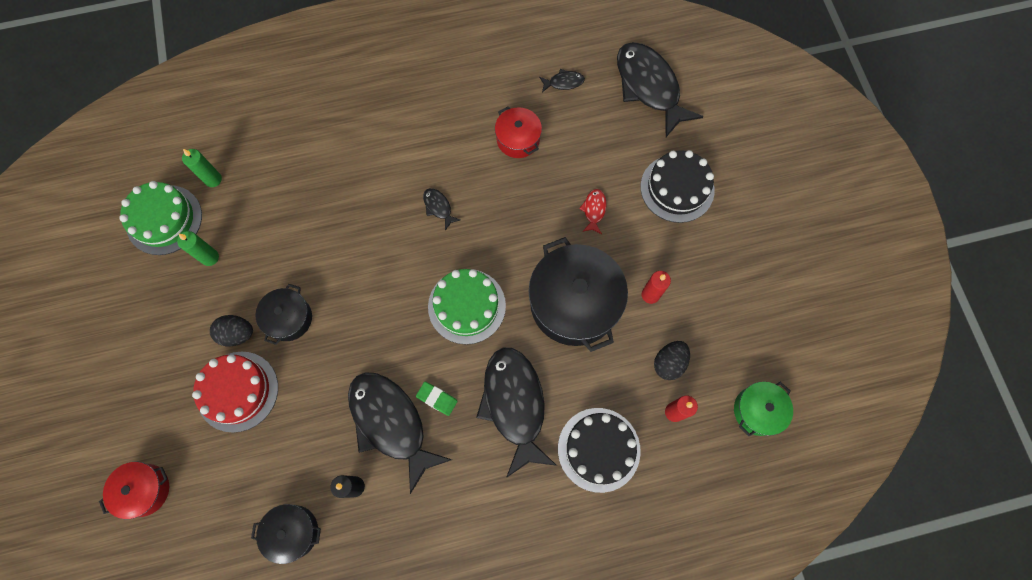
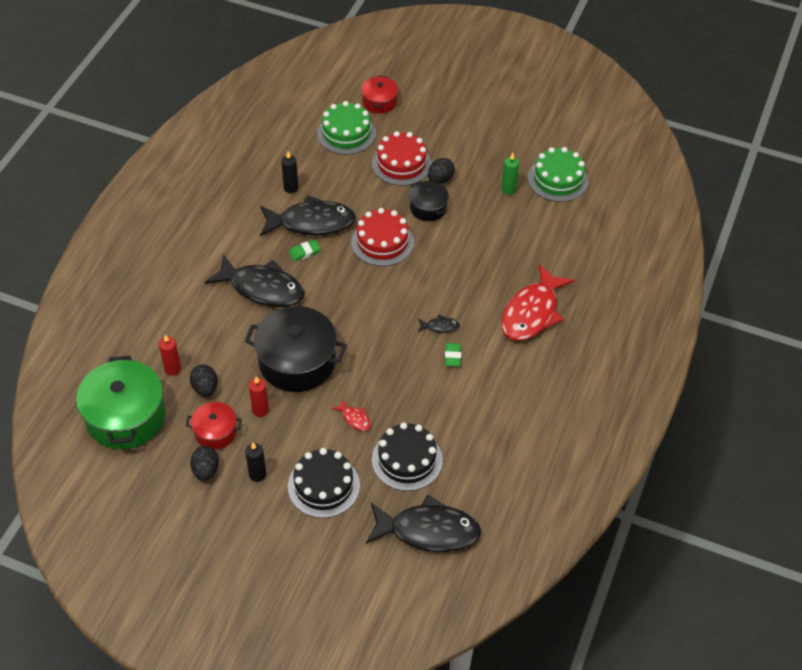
camera: 125 degrees right, 20 degrees down
green candle [182,149,222,187] -> none
black pot [251,504,321,564] -> none
green cake [428,269,506,345] -> green cake moved to [317,101,376,155]
red pot [495,106,542,158] -> red pot moved to [186,402,242,449]
black fish [539,69,585,92] -> none
black cake [558,408,641,493] -> black cake moved to [372,422,443,491]
green pot [734,381,793,436] -> green pot [76,355,165,449], size x1.89
none -> black egg [190,446,219,481]
none -> black candle [245,442,266,482]
none -> red cake [351,208,414,266]
none -> green eraser [445,343,461,366]
none -> red fish [501,264,575,341]

